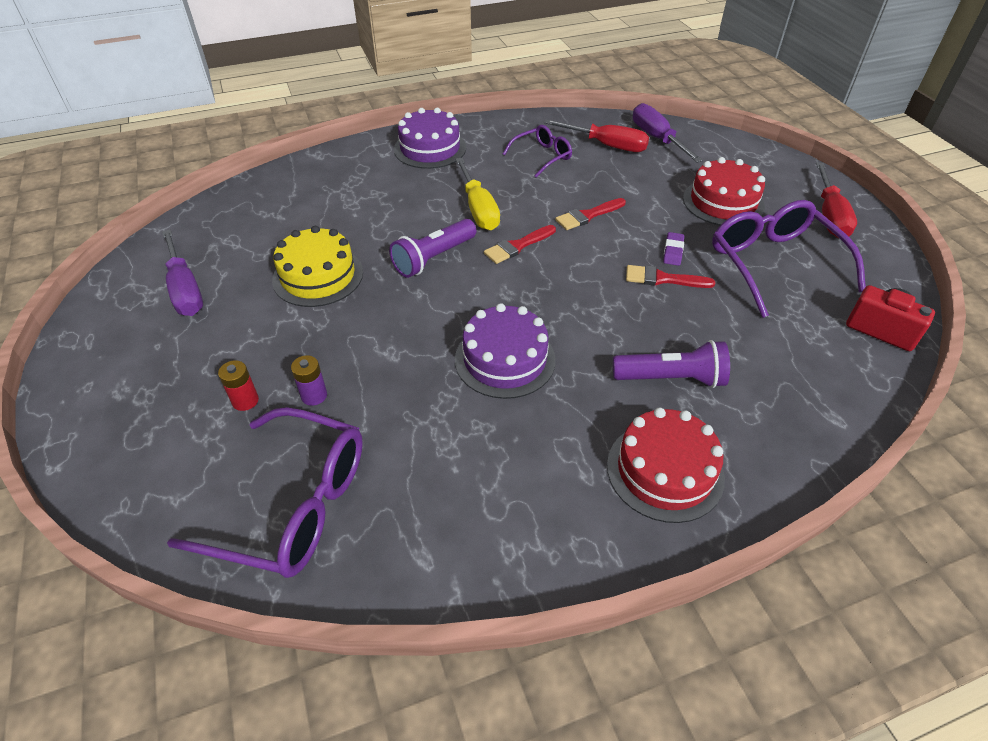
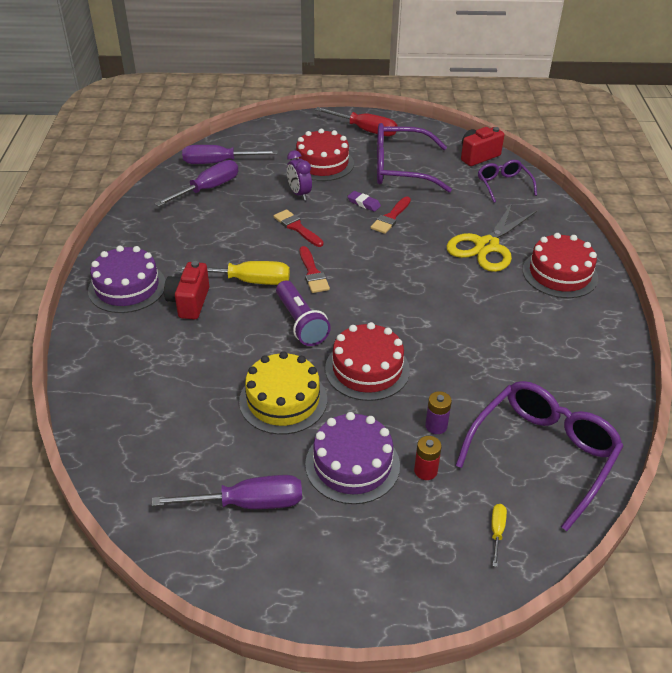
camera: 70 degrees left, 5 degrees down
purple cake [455,303,556,399] -> purple cake moved to [305,412,400,504]
purple glasses [503,125,572,178] -> purple glasses moved to [478,160,537,203]
red screwdriver [543,119,649,152] -> purple screwdriver [154,160,238,207]
red brush [555,198,626,230] -> red brush turned 150 degrees clockwise [274,209,324,247]
purple flashlight [613,340,730,388] -> yellow scissors [446,203,537,272]
none -> red camera [164,261,209,319]
none -> purple clock [287,150,312,200]
none -> red cake [325,322,410,401]
none -> yellow screwdriver [492,504,507,567]

